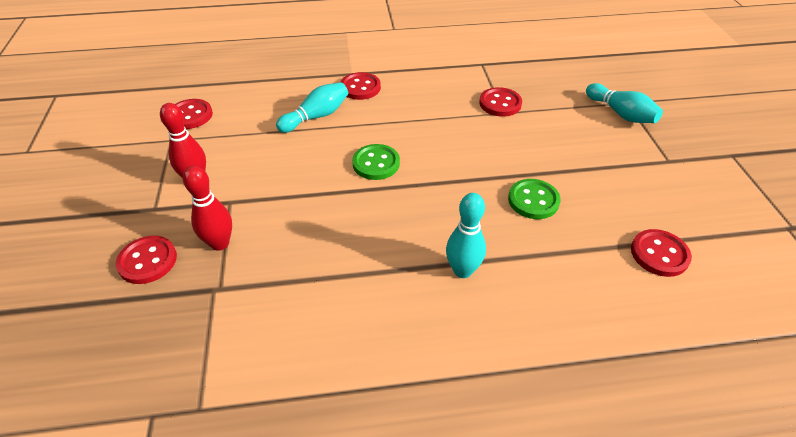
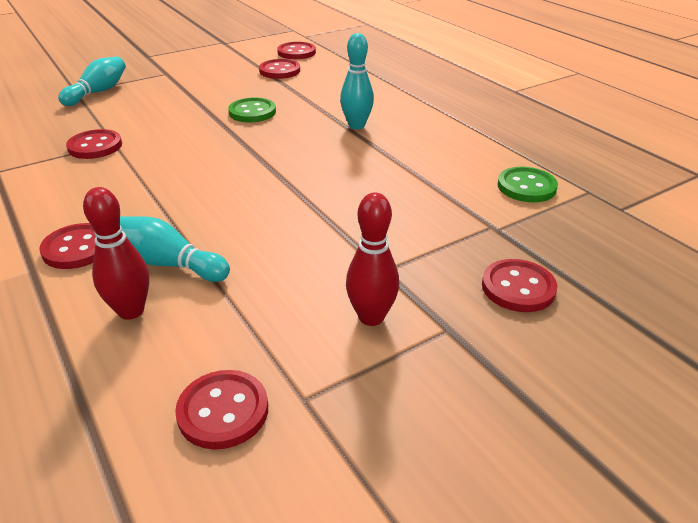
camera: 115 degrees left, 10 degrees down
red bowling pin [183,165,232,251] -> red bowling pin moved to [83,187,149,320]
green button [352,144,400,180] -> green button moved to [498,167,558,202]
none -> red button [277,42,316,59]

